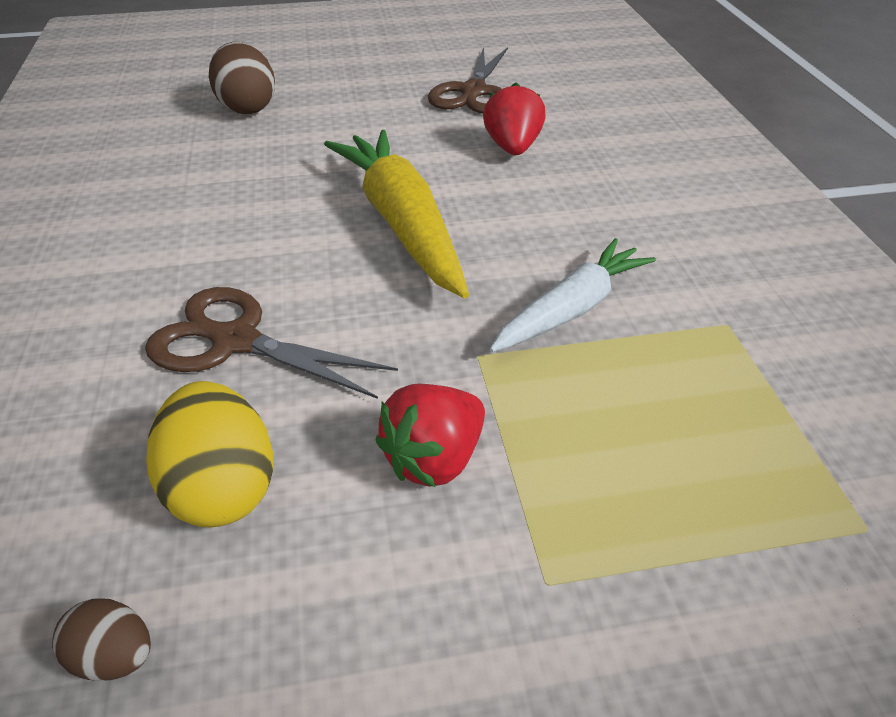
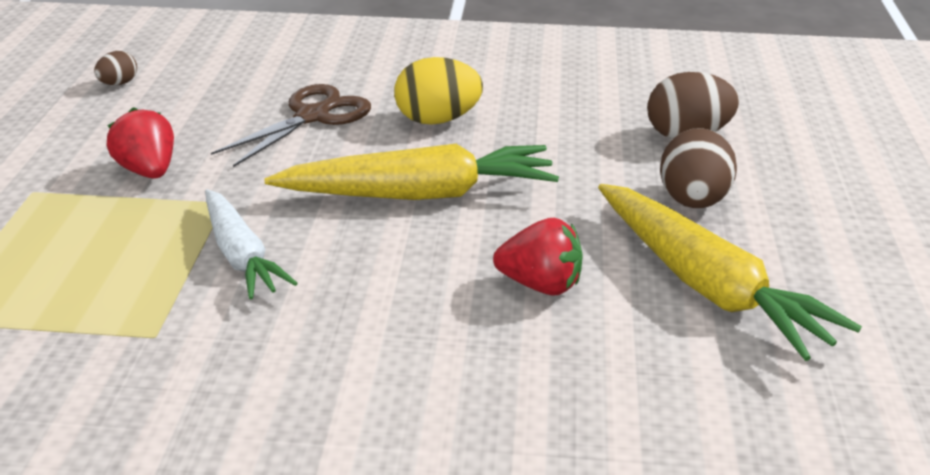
camera: 105 degrees right, 10 degrees down
yellow egg [146,381,273,527] -> yellow egg moved to [394,57,483,125]
brown scissors [428,47,508,114] -> yellow carrot [598,184,862,361]
none -> brown egg [660,128,737,208]

